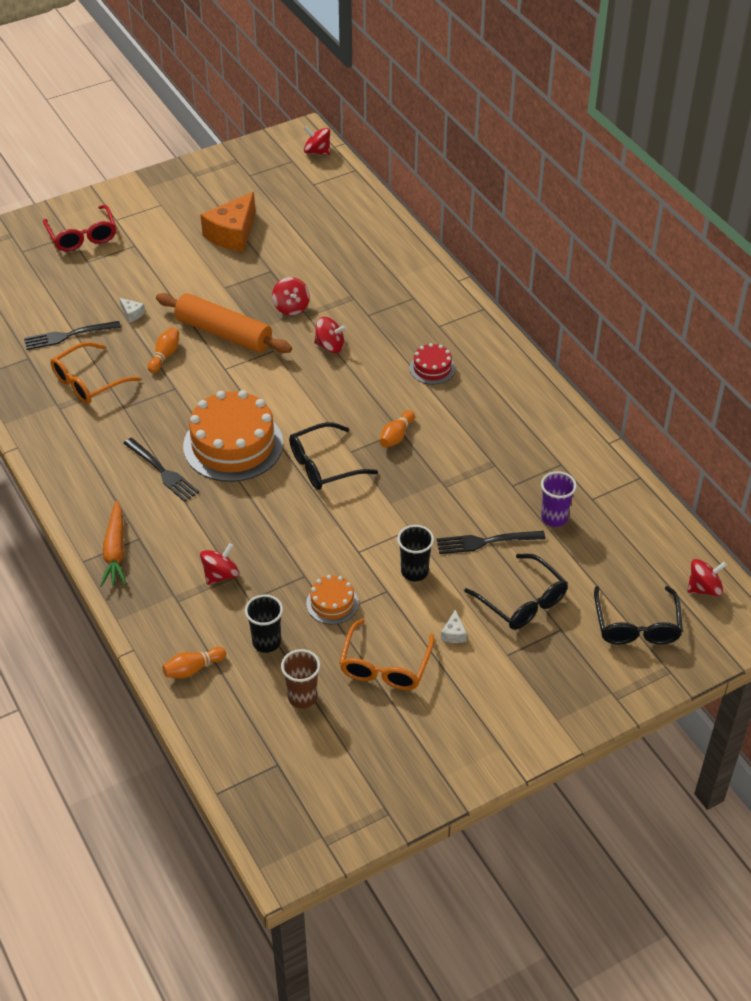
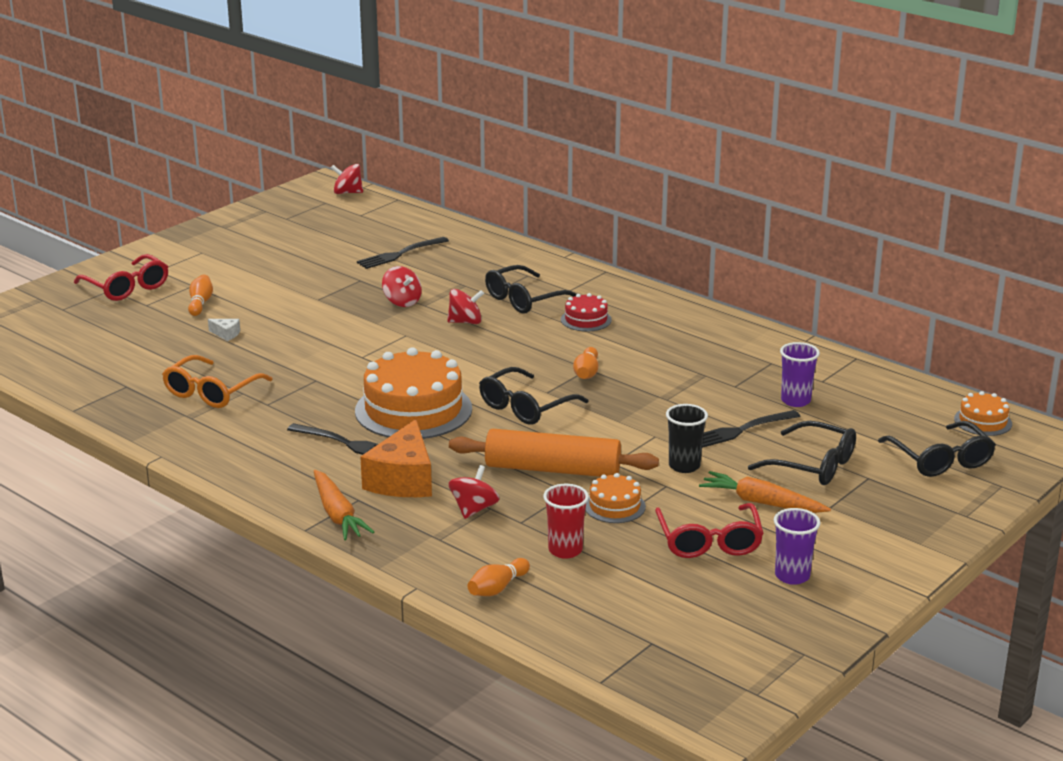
camera: 20 degrees left, 20 degrees down
black fork [24,321,121,350] -> black fork moved to [357,237,449,269]
orange bowling pin [148,327,179,373] -> orange bowling pin moved to [188,275,213,316]
orange rolling pin [156,293,292,353] -> orange rolling pin moved to [449,429,659,477]
orange cheese [200,192,255,252] -> orange cheese moved to [360,419,432,497]
black cup [245,595,283,653] -> red cup [543,484,589,559]
brown cup [281,649,320,708] -> none
orange glasses [339,619,434,690] -> red glasses [655,503,764,558]
white cheese [441,610,467,643] -> orange carrot [699,471,831,513]
red spinning top [687,559,727,596] -> orange cake [954,391,1012,436]
none -> black glasses [485,265,577,314]
none -> purple cup [774,508,821,585]

